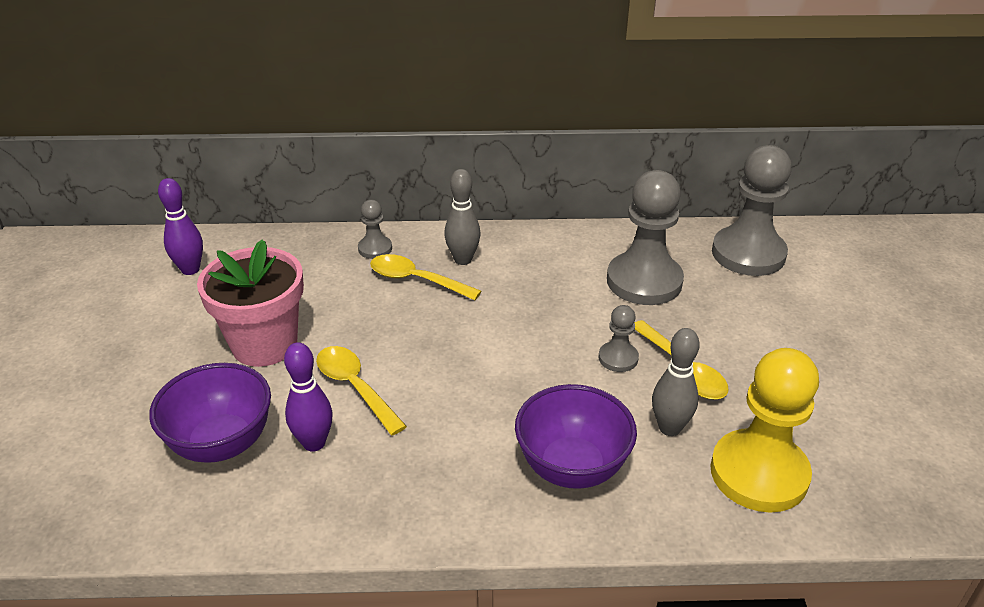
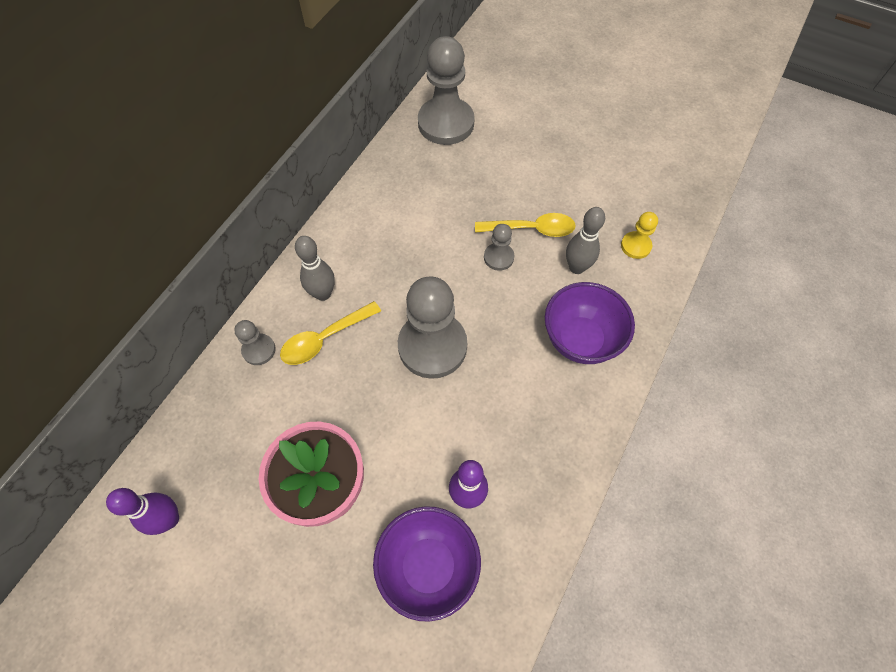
camera: 60 degrees left, 25 degrees up
yellow spoon [316,346,407,435] -> none
grey pawn [607,170,684,305] -> grey pawn moved to [398,276,467,379]
yellow pawn [710,348,819,513] -> yellow pawn [621,212,658,259], size x0.47

